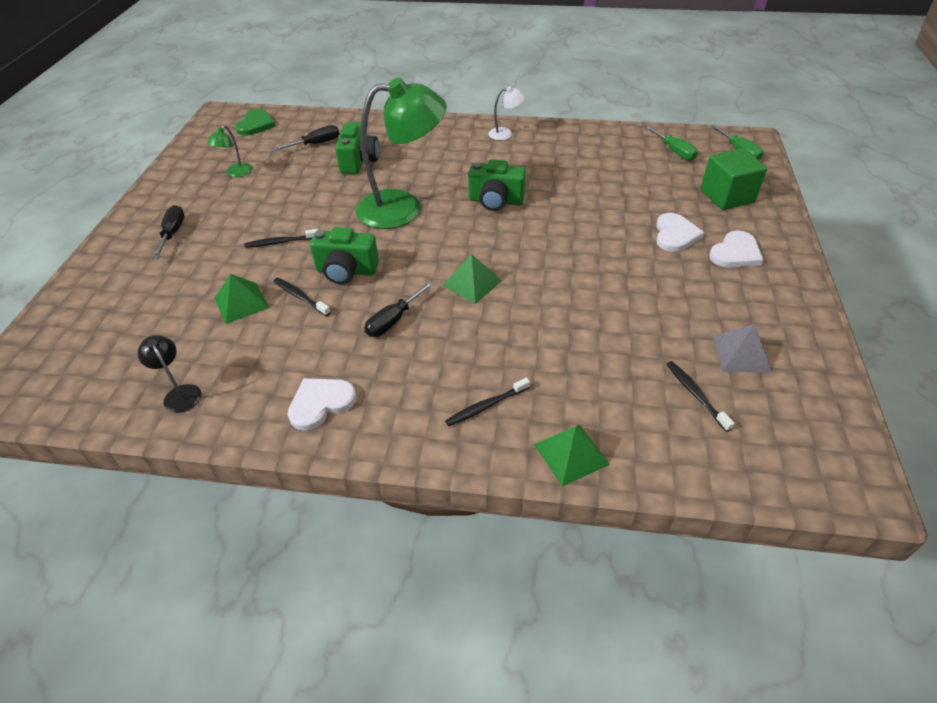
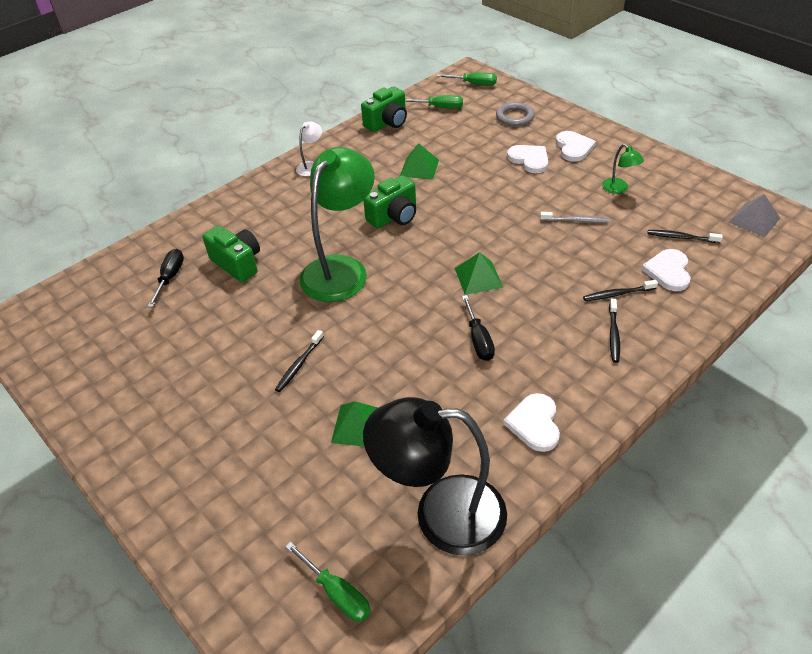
camera: 50 degrees left, 0 degrees up
black lamp [137,335,201,413] -> black lamp [363,397,507,556], size x2.36
black screwdriver [153,205,185,259] -> none
green lamp [207,125,252,177] -> green lamp moved to [602,144,644,194]
green heart [235,109,276,136] -> none
black toothbrush [274,278,331,316] -> black toothbrush moved to [583,280,658,301]
green camera [310,227,379,284] -> green camera moved to [361,86,407,132]
green pyramid [534,425,610,486] -> green pyramid moved to [400,143,439,180]
green cube [700,148,767,210] -> grey ring [496,102,535,126]
grey pyramid [712,324,773,373] -> grey pyramid moved to [729,194,780,237]
none -> green screwdriver [285,542,371,622]
none -> grey toothbrush [540,212,610,223]
none -> white heart [641,249,691,291]

